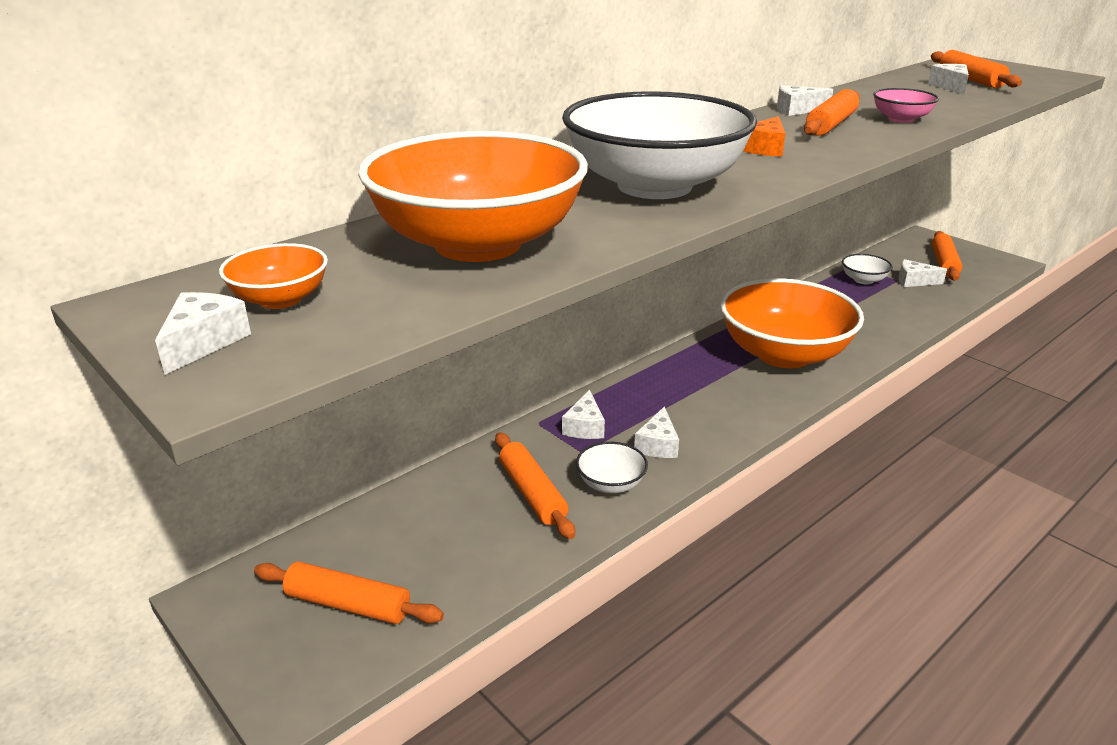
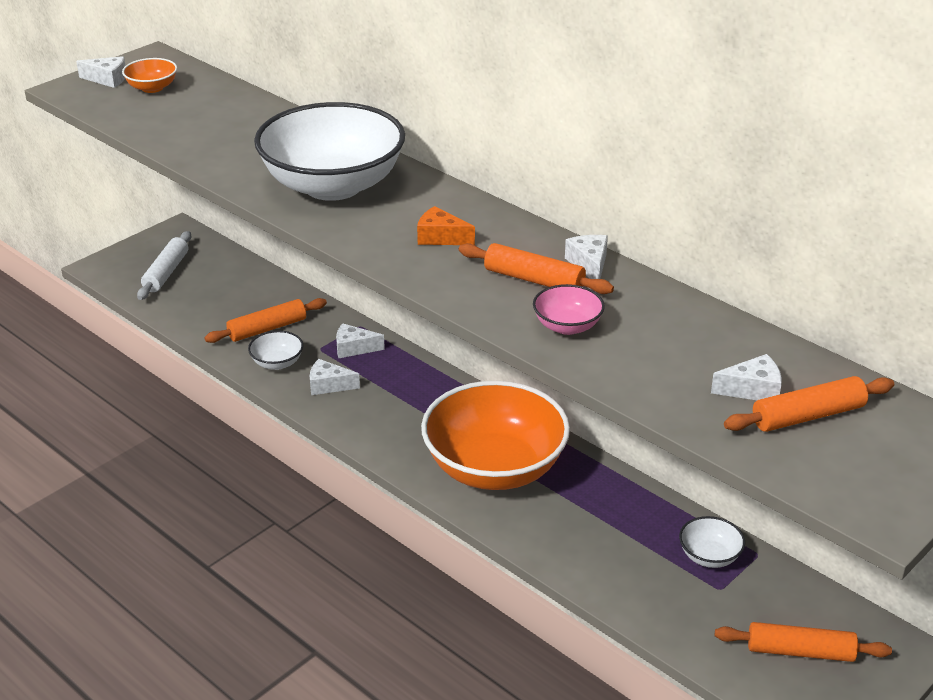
camera: 85 degrees right, 5 degrees up
orange rolling pin [254,562,444,624] -> white rolling pin [137,231,191,300]
orange bowl [358,131,588,262] -> none
white cheese [899,259,947,287] -> none

